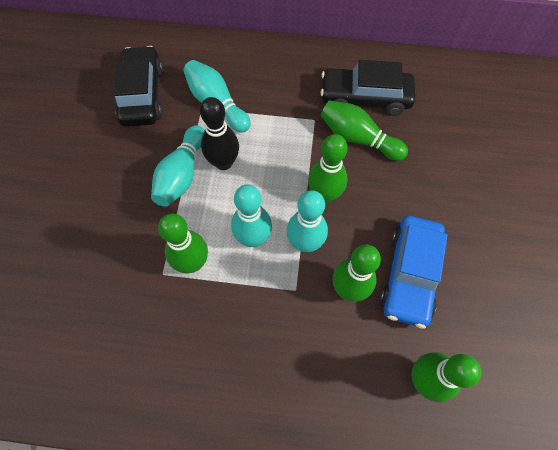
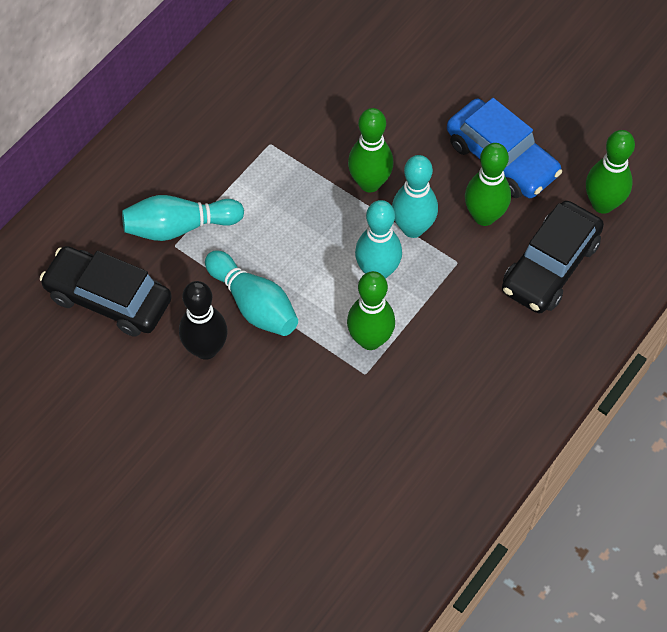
camera: 60 degrees left, 5 degrees down
black bowling pin [200,97,239,170] -> black bowling pin moved to [179,281,228,360]
black car [320,60,415,116] -> black car moved to [502,201,604,313]
green bowling pin [320,100,408,161] -> none

